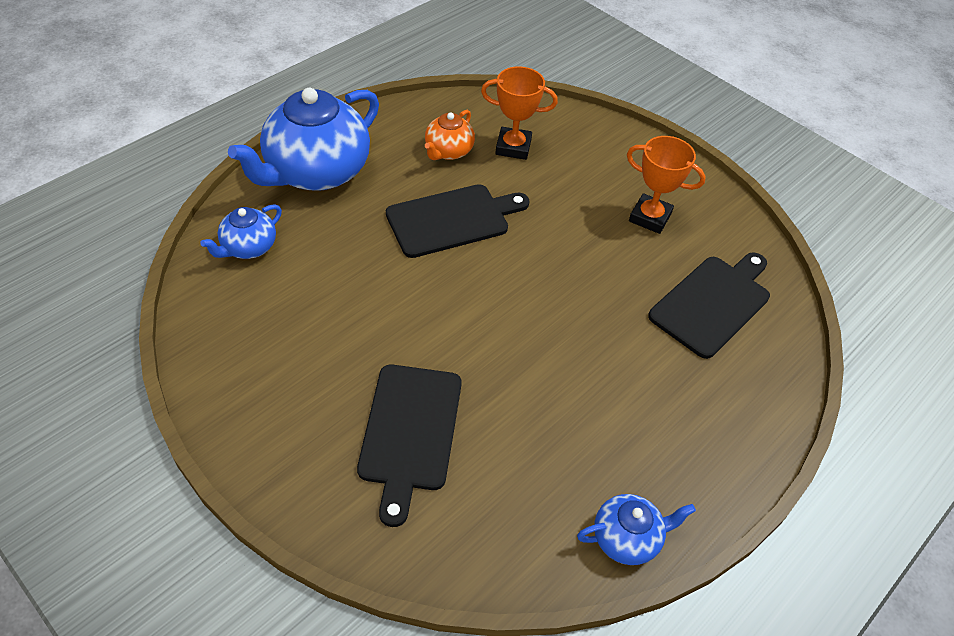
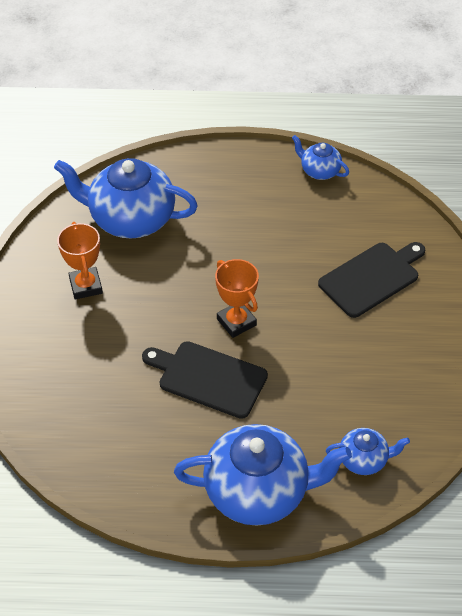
camera: 130 degrees left, 0 degrees up
orange teapot [425,110,475,160] -> none
orange trophy [481,66,558,160] -> orange trophy moved to [215,259,259,338]
black cutting board [648,252,770,359] -> blue teapot [54,158,198,238]

